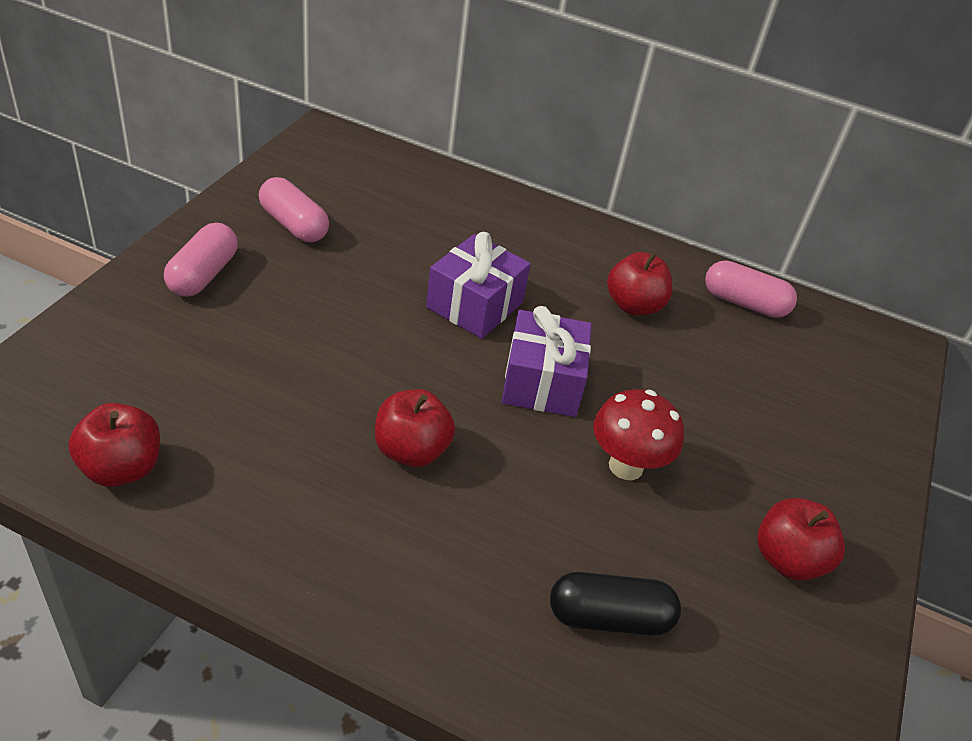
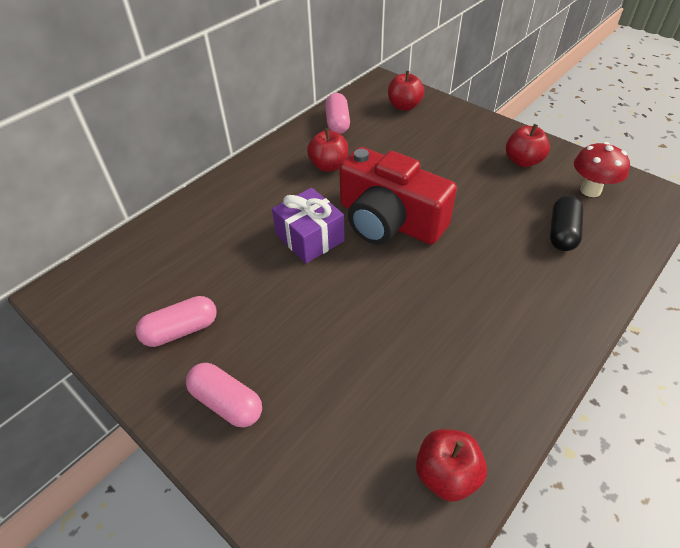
camera: 65 degrees left, 5 degrees up
red apple [375,389,455,467] -> red apple moved to [388,71,425,111]
purple gift [502,306,592,417] -> red camera [339,147,457,245]
red mushroom [593,389,684,480] -> red mushroom moved to [574,142,630,197]
pink capsule [705,260,797,318] -> pink capsule turned 45 degrees counterclockwise [325,93,350,134]

